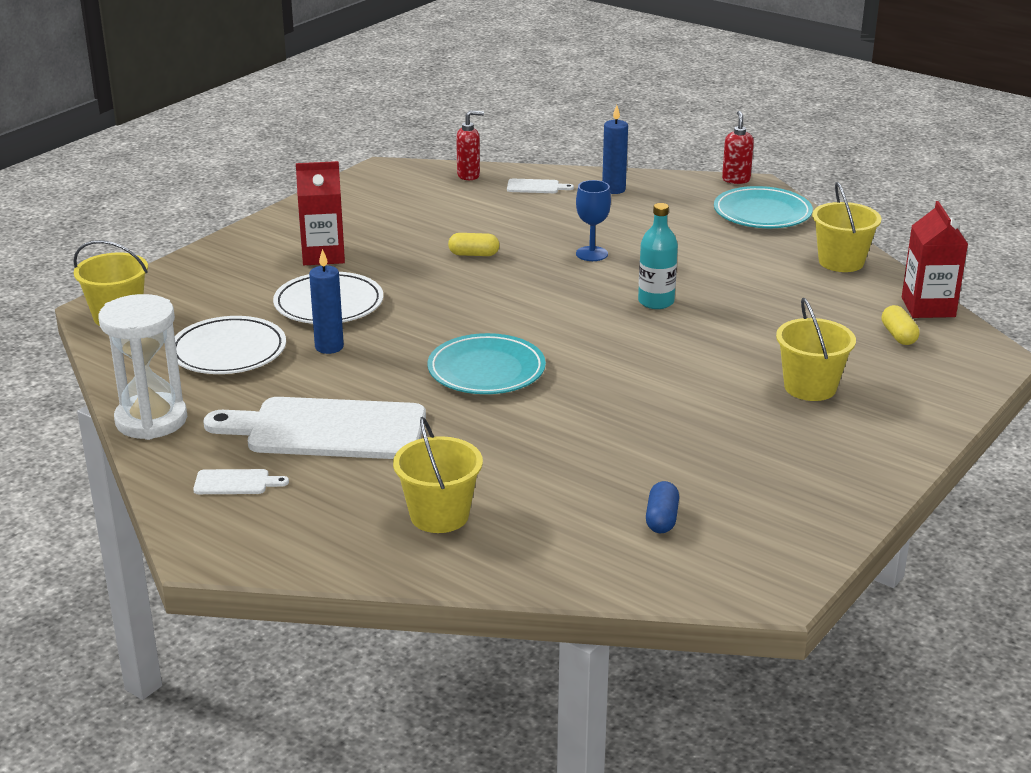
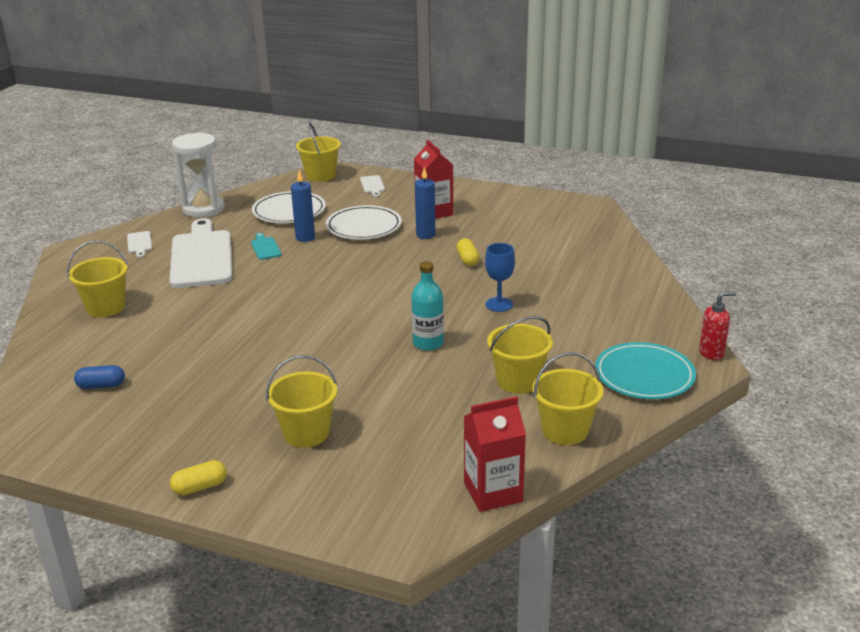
camera: 75 degrees right, 0 degrees up
turquoise plate [428,333,546,394] -> none
red soap dispenser [456,110,484,180] -> none
white cutting board [507,179,574,193] -> white cutting board moved to [360,175,385,197]
blue candle [602,105,628,194] -> blue candle moved to [415,167,435,239]
yellow capsule [882,305,920,345] -> yellow capsule moved to [170,460,227,495]
none -> turquoise cutting board [251,233,282,260]
none -> yellow bucket [487,316,553,394]

